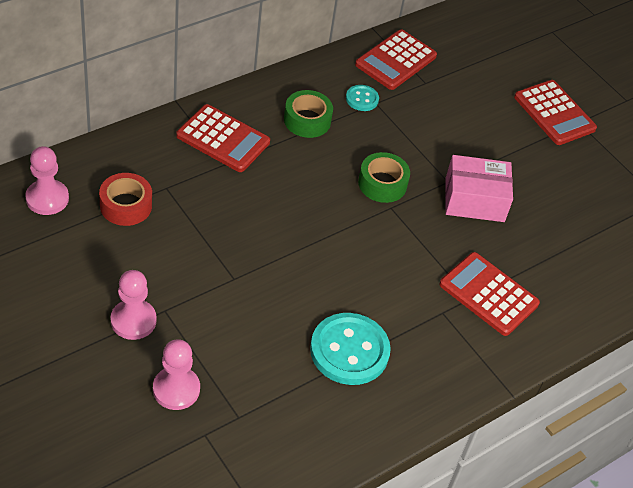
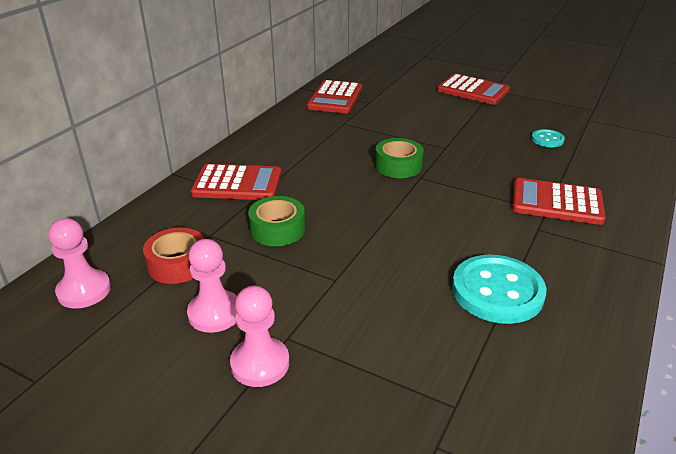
camera: 20 degrees left, 15 degrees down
pink pawn [153,339,200,410] -> pink pawn moved to [187,239,237,333]
green tape [284,90,333,138] -> green tape moved to [248,196,305,246]
turquoise button [346,85,379,111] -> turquoise button moved to [531,129,565,147]
pink box [445,155,513,222] -> none

